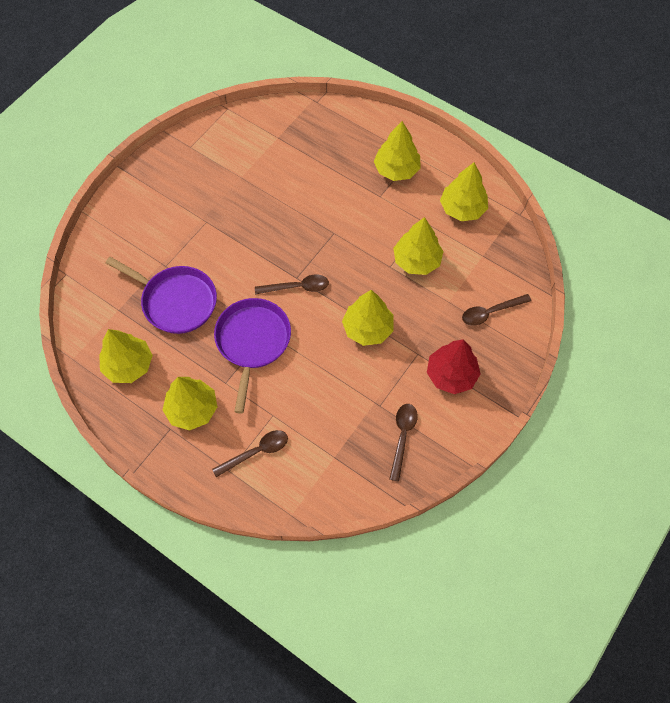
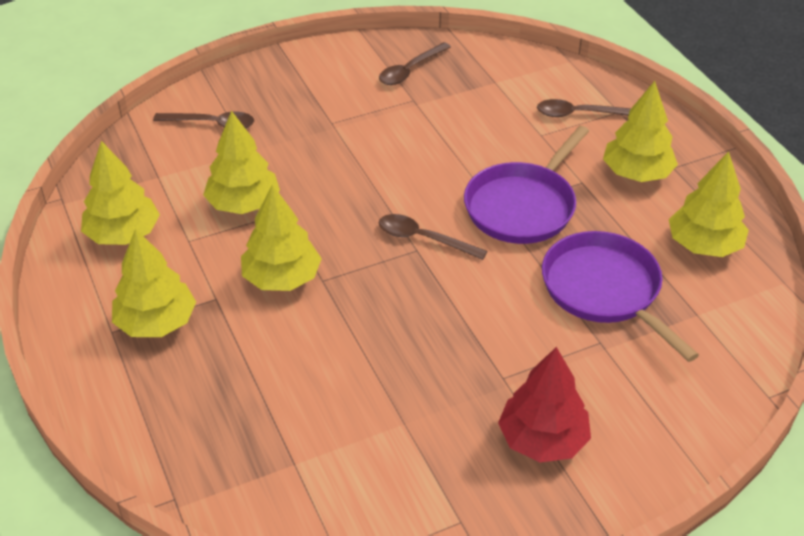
camera: 150 degrees left, 20 degrees down
yellow tree [342,290,394,346] -> yellow tree moved to [241,185,322,291]
red tree [427,339,481,394] -> red tree moved to [498,347,591,462]

